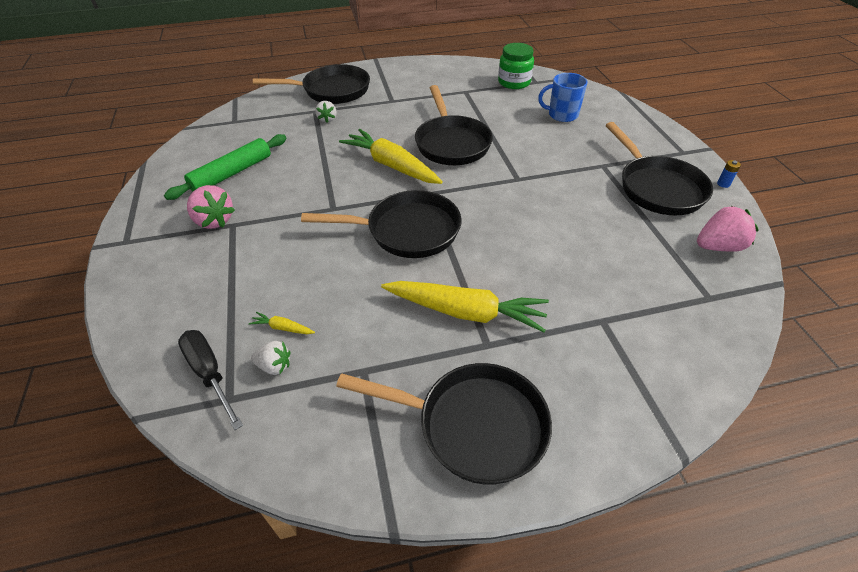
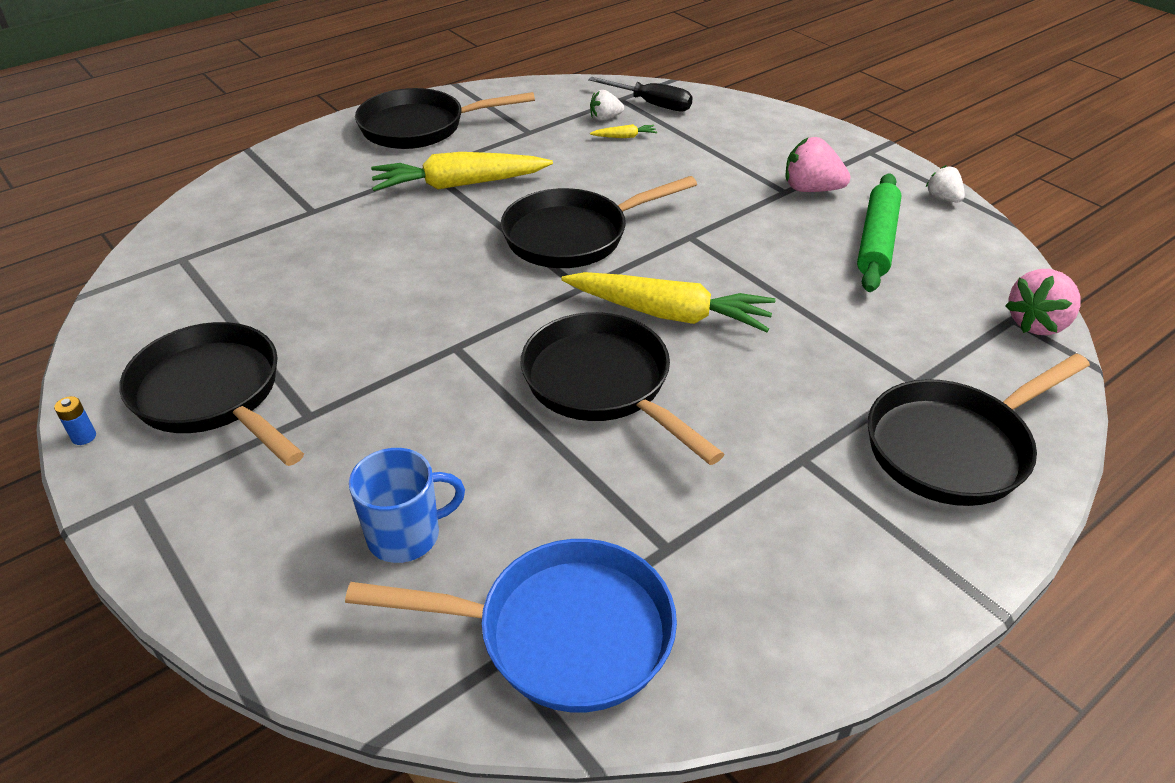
camera: 155 degrees right, 5 degrees down
white strawberry [315,101,337,123] -> white strawberry moved to [926,165,965,202]
green jar [498,43,534,89] -> blue pan [345,539,677,712]
pink strawberry [697,205,759,252] -> pink strawberry moved to [1005,269,1080,335]

